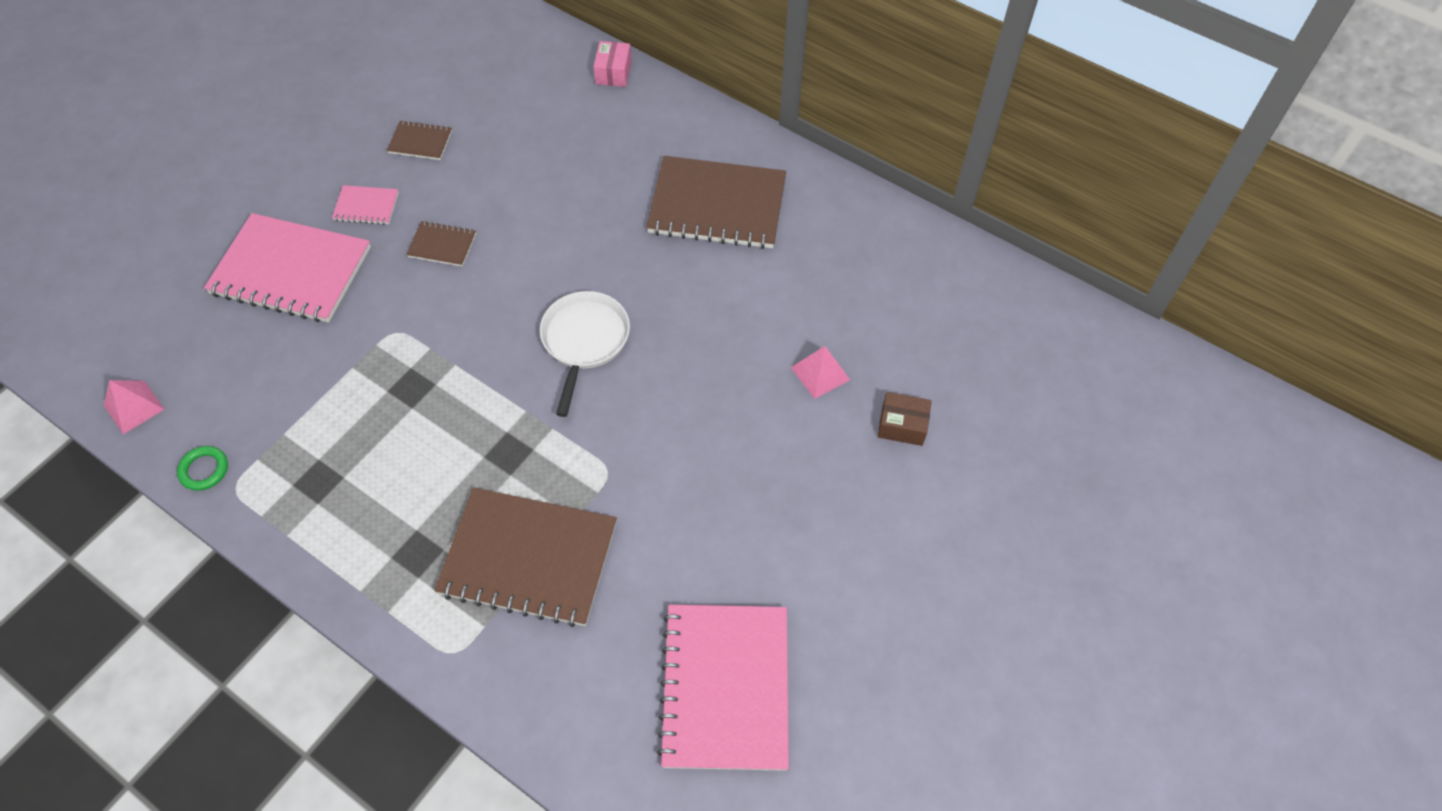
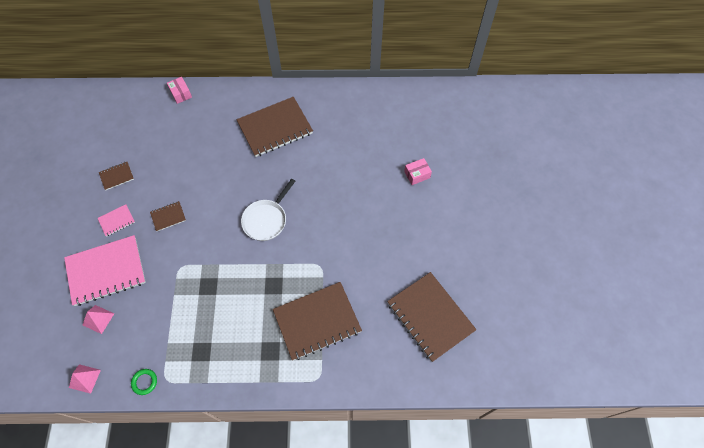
camera: 35 degrees left, 5 degrees up
white pan [540,291,630,417] -> white pan turned 120 degrees counterclockwise [241,179,295,241]
pink notebook [657,605,789,771] -> brown notebook [387,272,477,362]
pink pyramid [791,346,850,399] -> pink pyramid moved to [83,305,114,334]
brown box [878,392,932,446] -> pink box [404,158,432,185]

